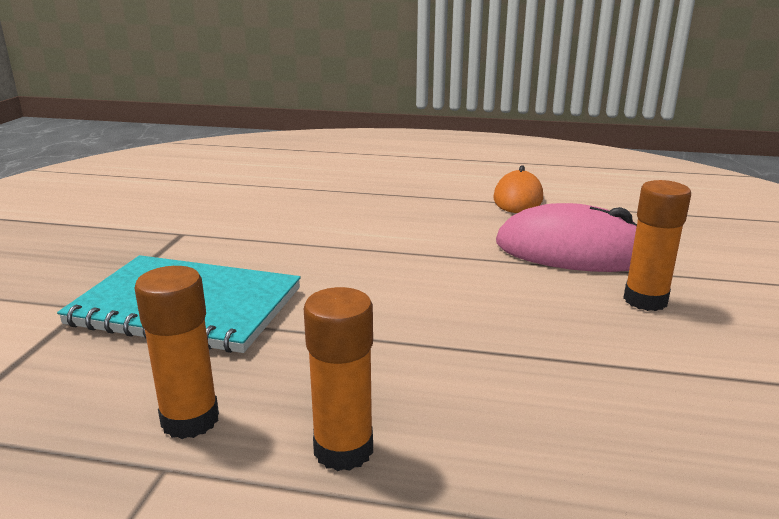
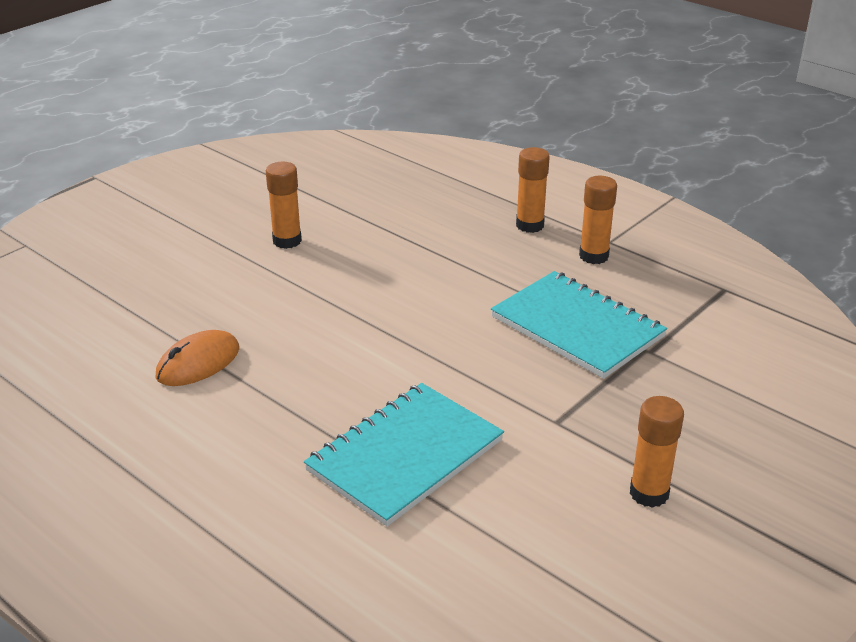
camera: 150 degrees left, 10 degrees up
pink mouse [496,203,637,272] -> none
none -> turquoise notebook [304,383,504,526]
none -> orange glue stick [630,396,684,508]

